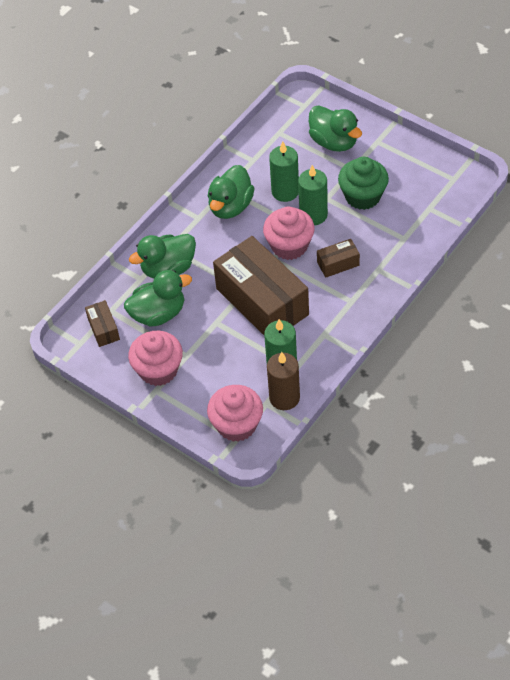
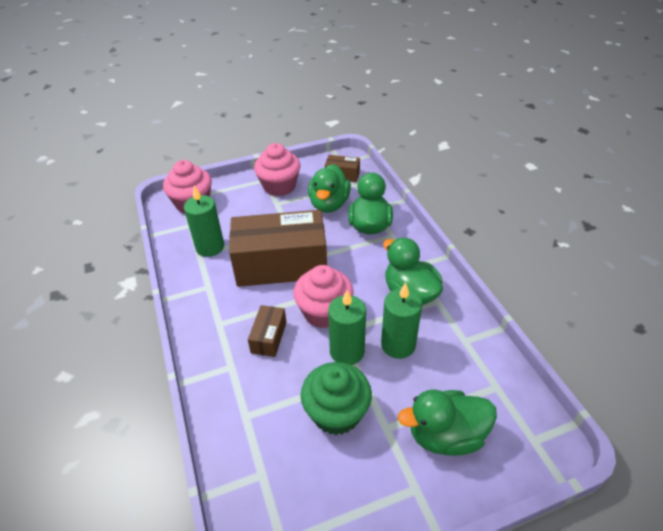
camera: 120 degrees right, 10 degrees down
brown candle [267,352,300,410] -> none

